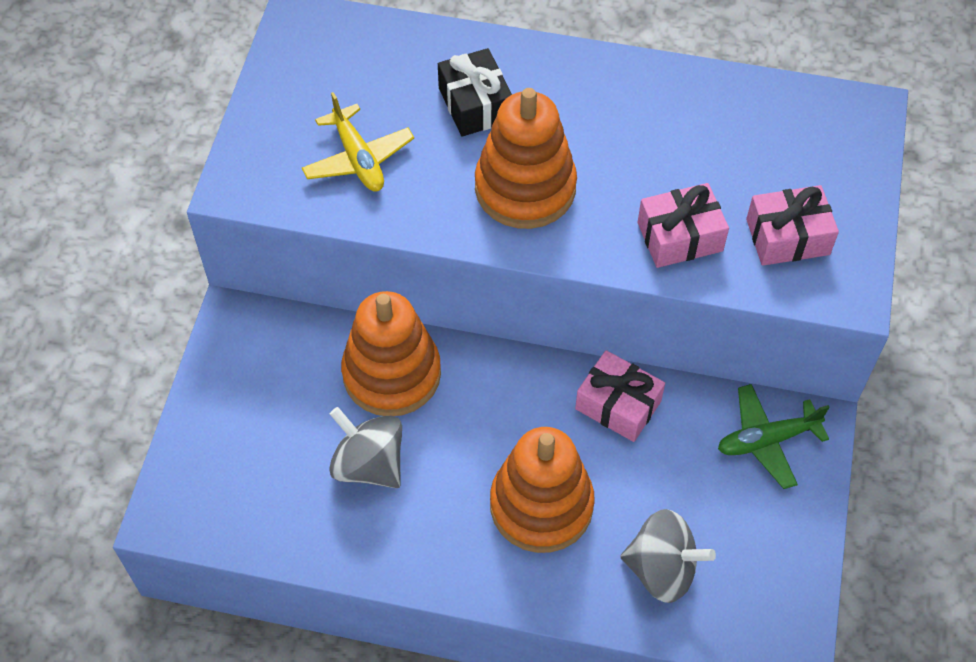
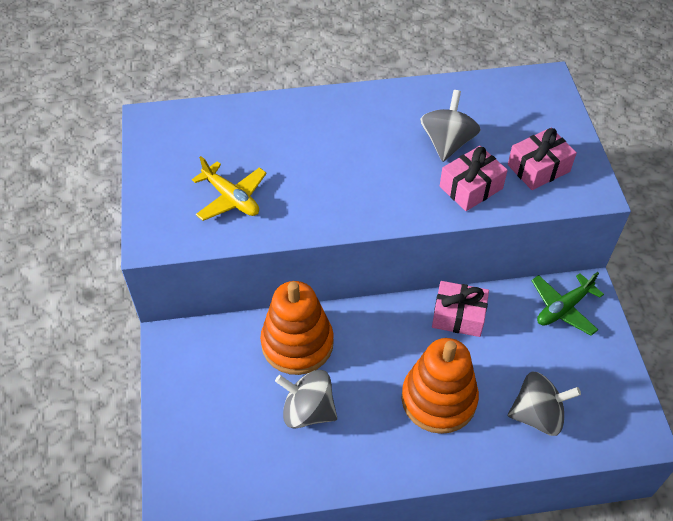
camera: 20 degrees left, 5 degrees down
black gift [438,48,512,136] -> none
orange stacking toy [475,88,577,229] -> none
none -> grey spinning top [420,90,480,162]

